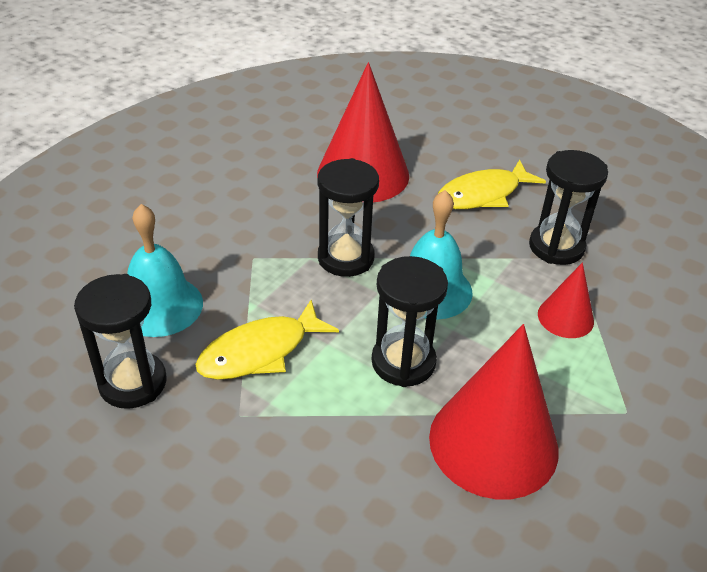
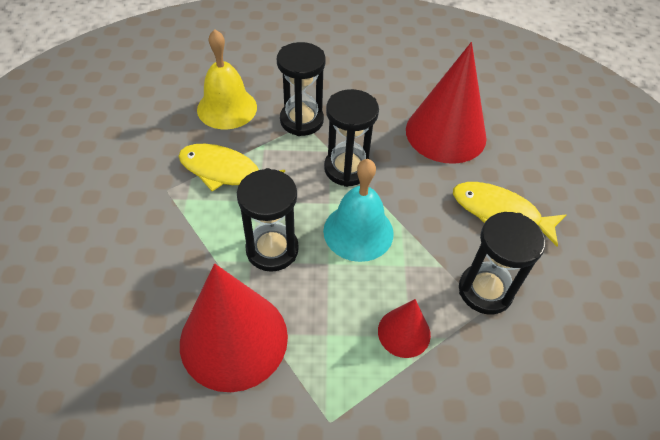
camera: 55 degrees right, 10 degrees up
black hourglass [74,274,167,409] -> black hourglass moved to [277,42,325,136]
turquoise bell [127,204,203,337] -> yellow bell [197,29,257,129]

